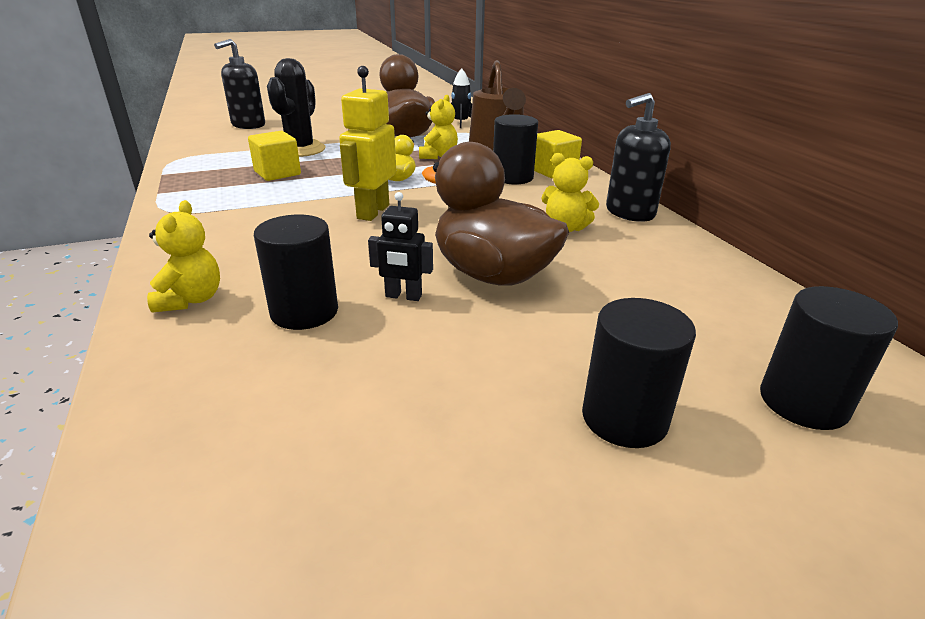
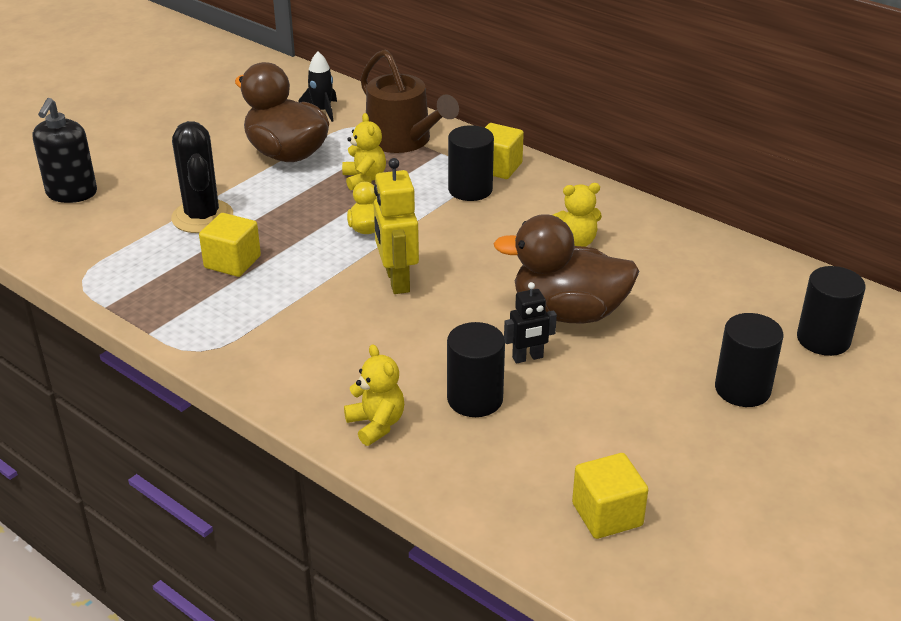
camera: 30 degrees left, 5 degrees up
black soap dispenser [606,93,671,222] -> none
none -> yellow cube [572,453,648,539]

